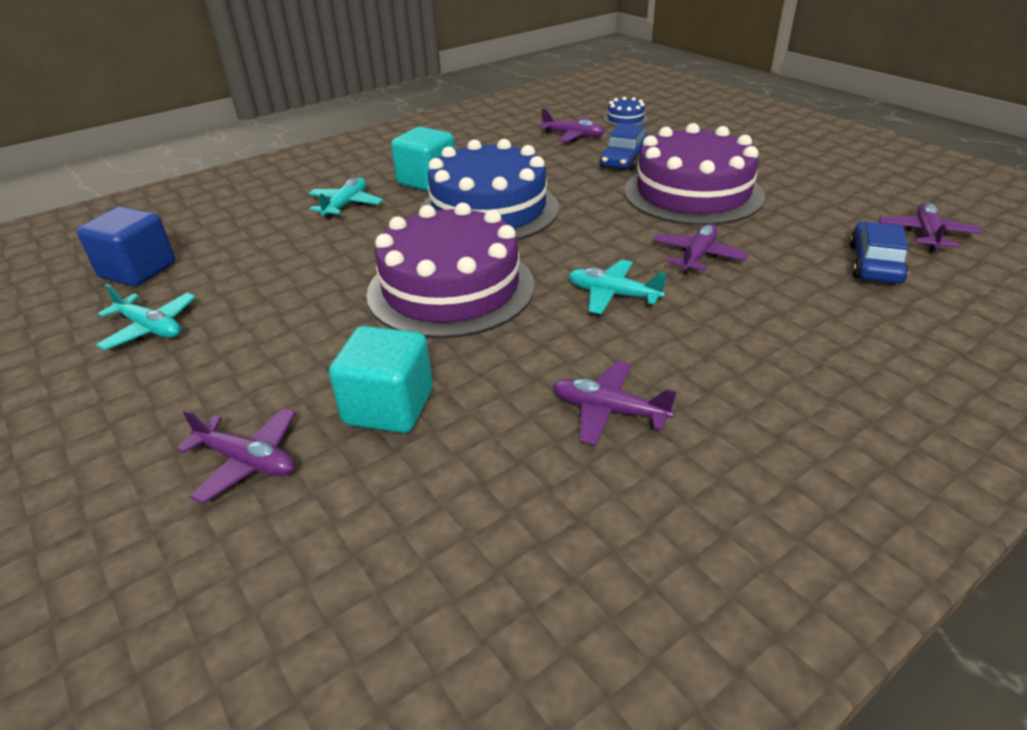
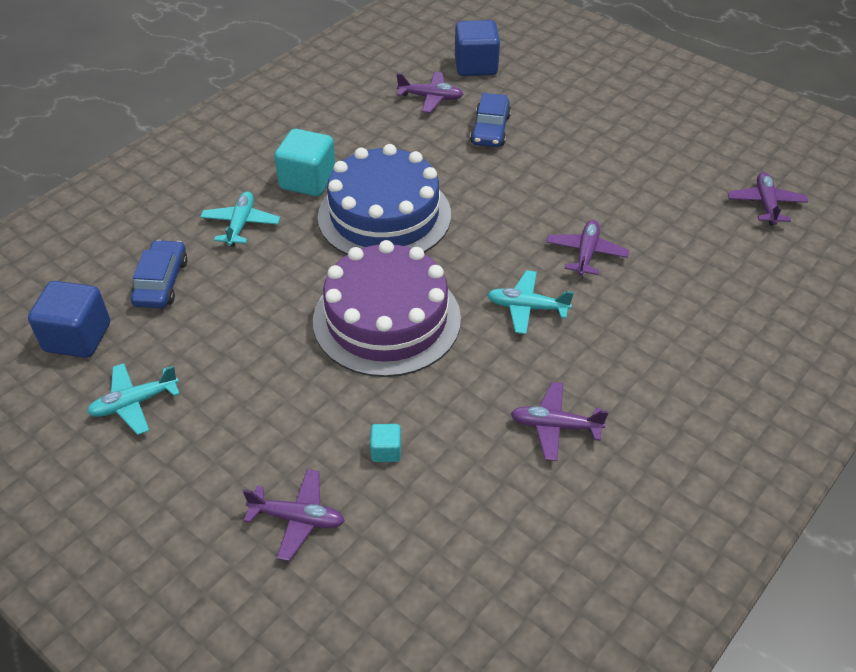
camera: 15 degrees left, 10 degrees up
turquoise plane [96,284,196,350] -> turquoise plane turned 135 degrees clockwise [87,363,180,435]
turquoise cube [329,326,433,433] -> turquoise cube [370,424,401,462], size x0.48
blue cake [604,97,648,126] -> blue cube [455,20,500,76]
purple cake [624,123,765,225] -> none
blue car [849,222,909,284] -> blue car moved to [131,240,188,308]

